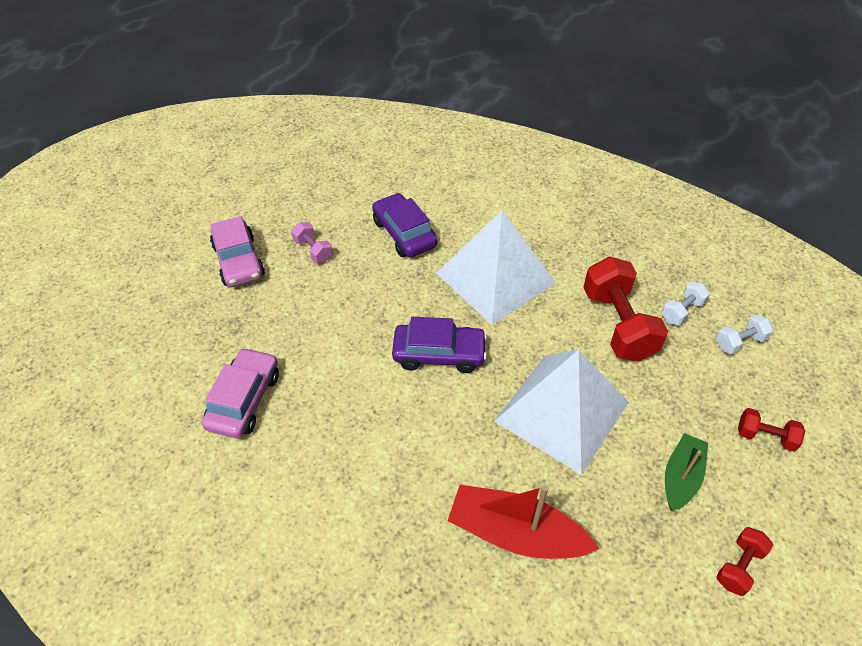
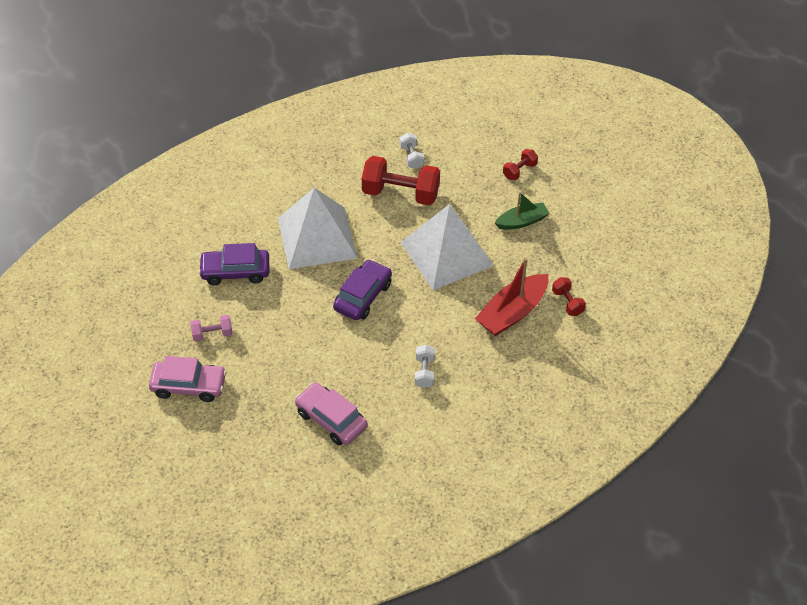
camera: 65 degrees left, 0 degrees up
green boat [665,433,708,511] -> green boat turned 105 degrees clockwise [495,192,550,230]
white dumbbell [716,315,773,355] -> white dumbbell moved to [415,345,435,388]
red dumbbell [716,527,773,596] -> red dumbbell moved to [552,277,586,316]

